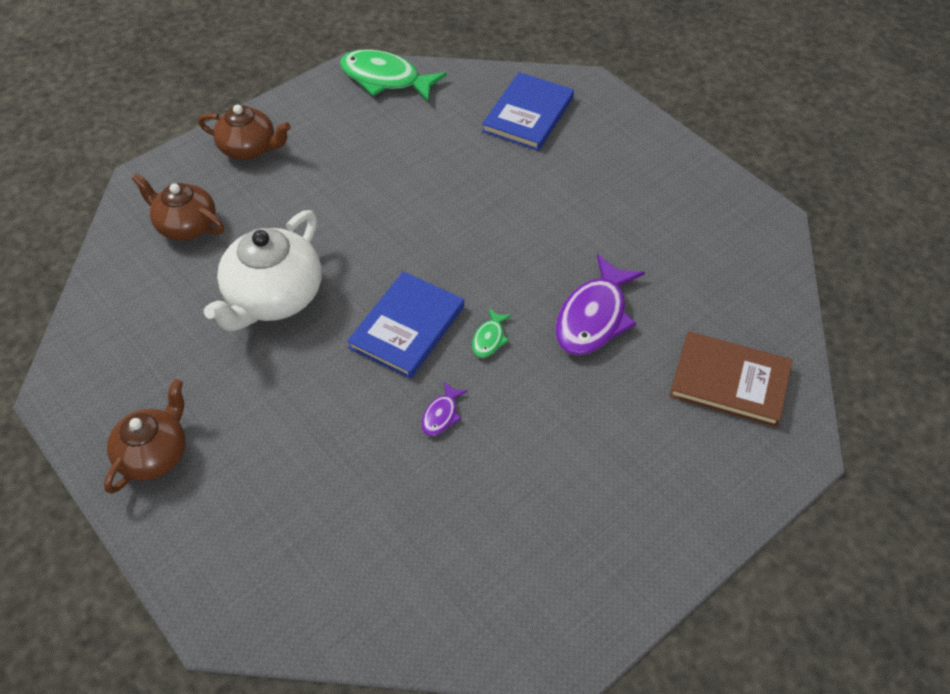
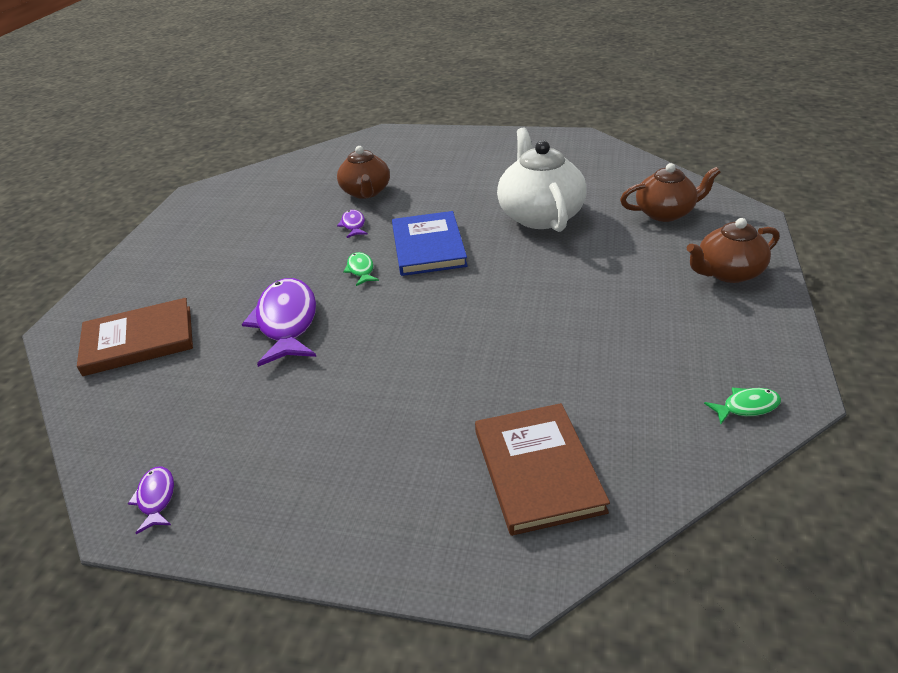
camera: 145 degrees right, 15 degrees down
brown teapot [104,379,186,494] -> brown teapot moved to [337,146,390,199]
green fish [340,49,447,102] -> green fish [704,388,781,424], size x0.46
blue book [482,72,574,151] -> brown book [475,403,610,536]
none -> purple fish [128,466,174,534]

